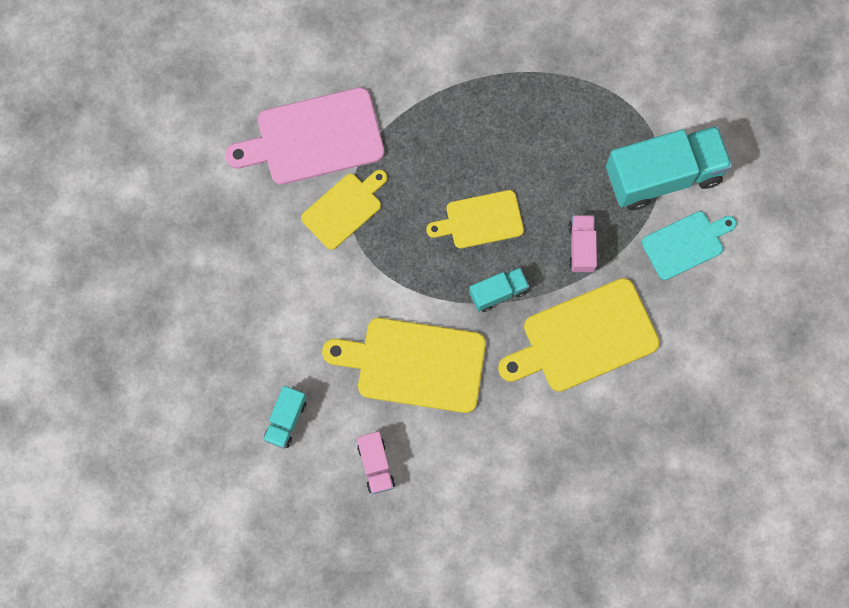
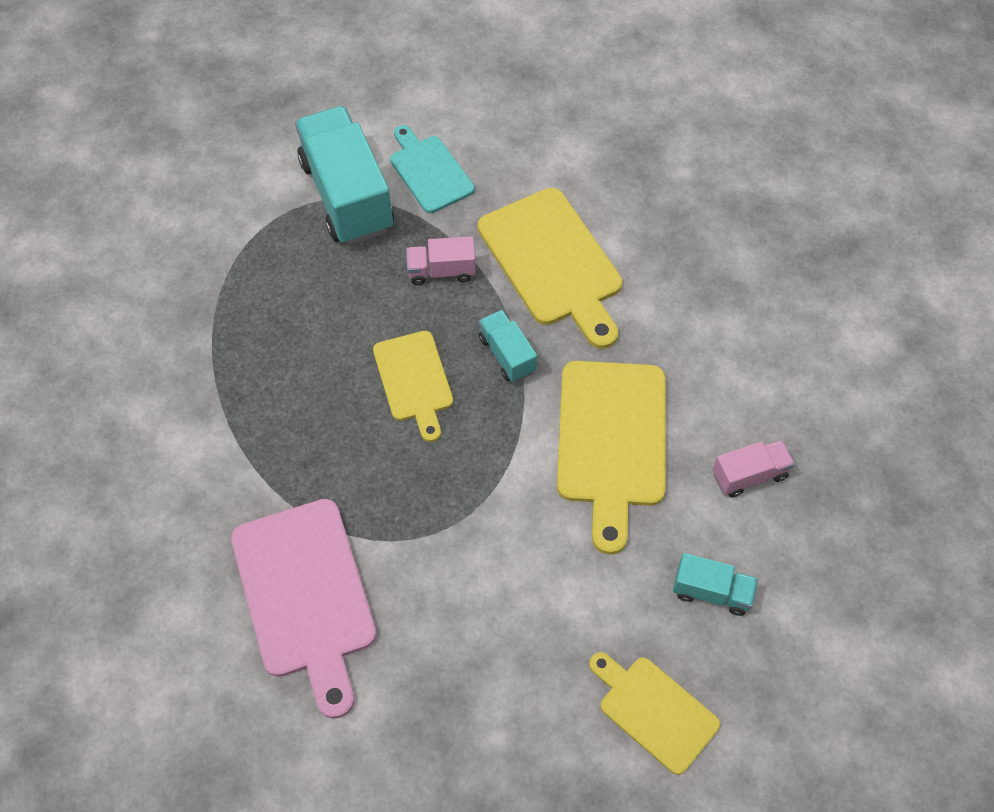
camera: 95 degrees left, 15 degrees down
yellow cutting board [301,170,387,250] -> yellow cutting board moved to [589,652,720,775]

